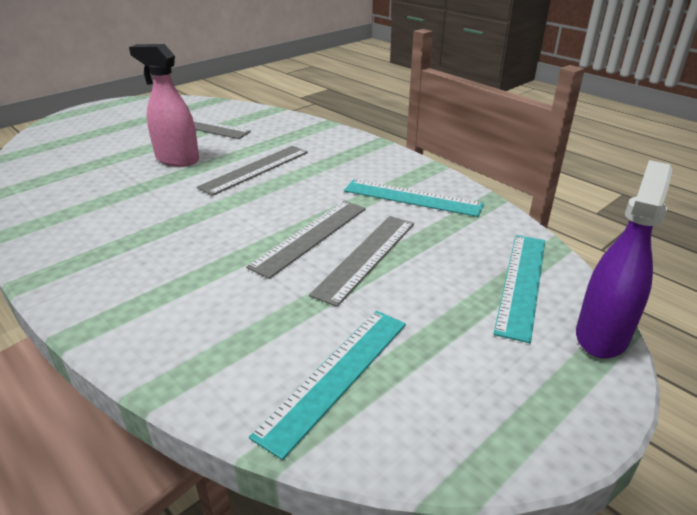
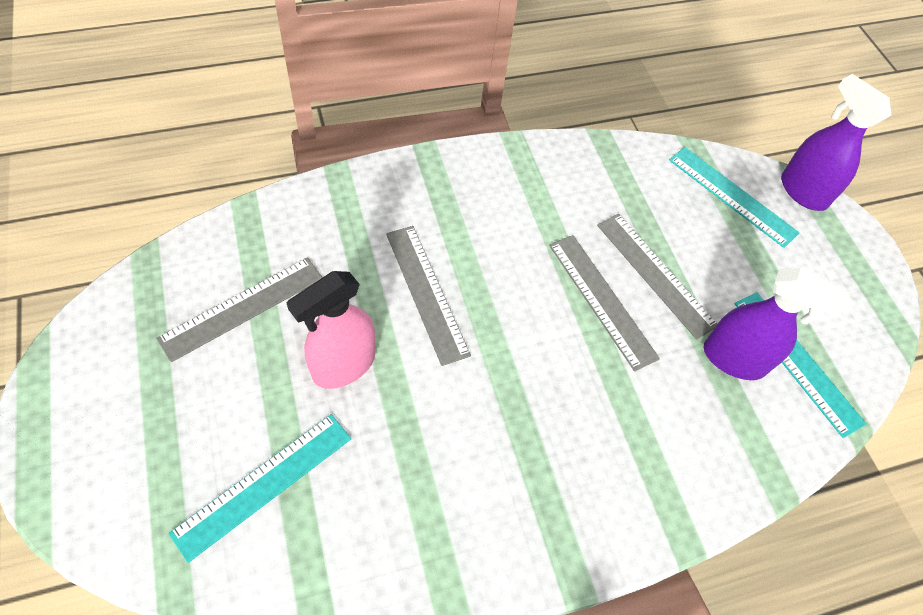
camera: 70 degrees left, 25 degrees up
turquoise ruler [344,179,484,217] -> turquoise ruler moved to [168,414,351,563]
none -> purple spray bottle [704,268,850,380]

